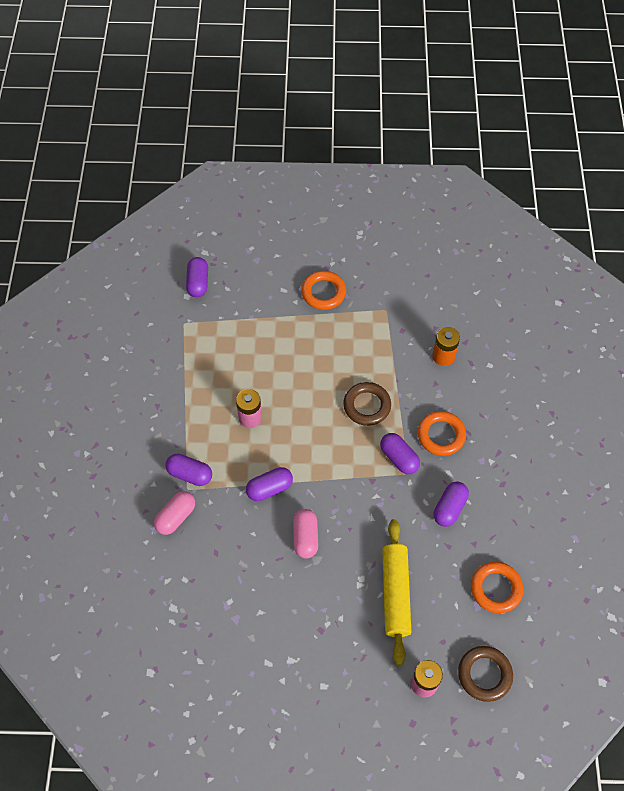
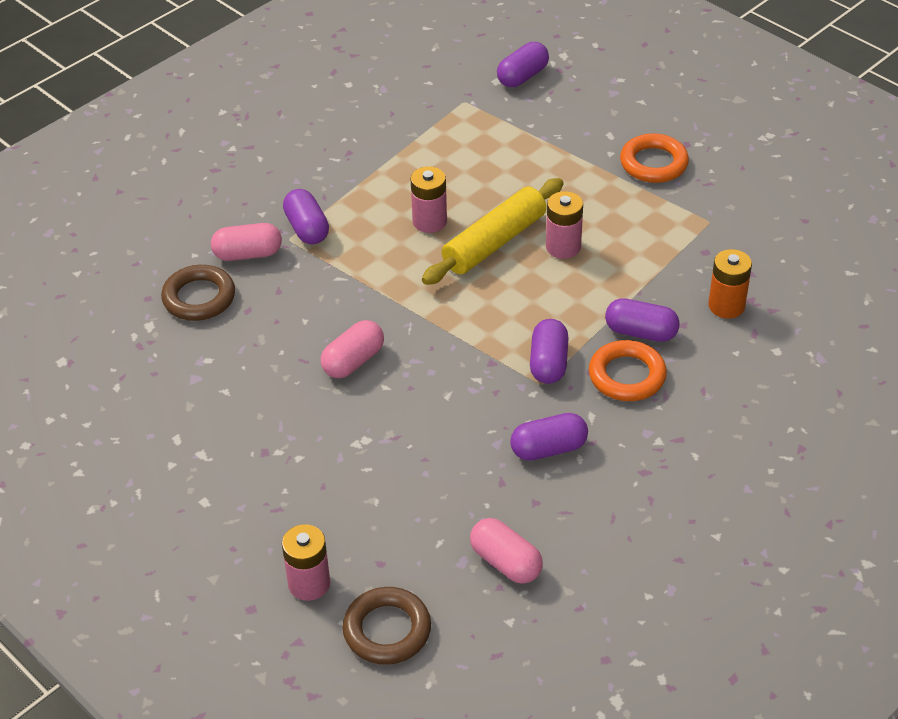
camera: 45 degrees right, 15 degrees down
purple capsule [246,467,293,501] -> purple capsule moved to [605,298,680,342]
brown ring [343,382,391,426] -> brown ring moved to [161,265,235,321]
yellow rolling pin [382,519,411,666] -> yellow rolling pin moved to [422,178,564,285]
orange ring [471,562,523,613] -> pink capsule [470,518,543,584]
none -> pink battery [546,191,583,259]

